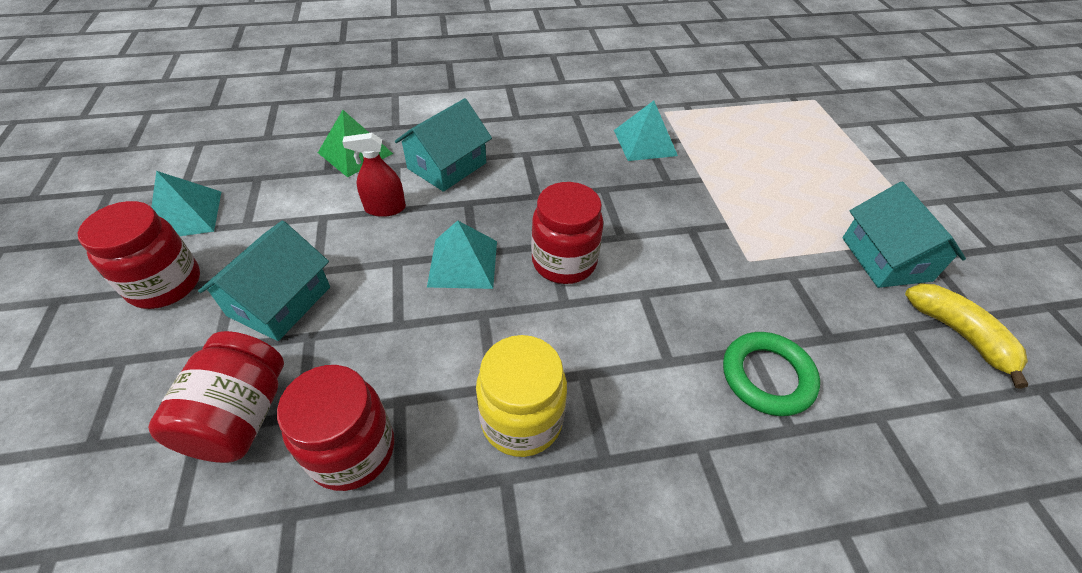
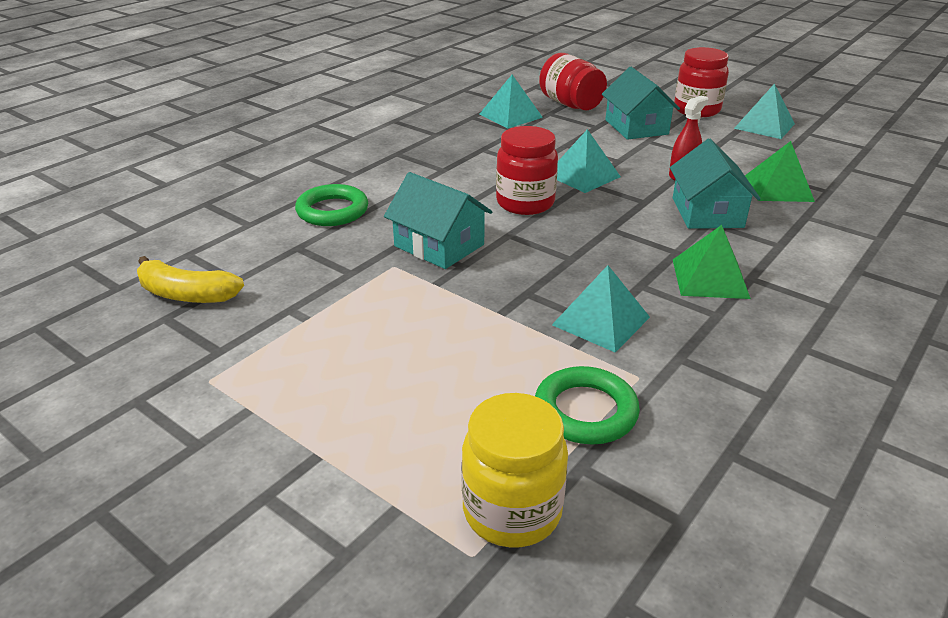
camera: 140 degrees right, 15 degrees down
red jar [277,365,394,491] -> turquoise pyramid [479,75,543,128]
yellow jar [476,335,567,457] -> yellow jar moved to [462,393,568,548]
turquoise house [842,182,966,288] -> turquoise house moved to [384,172,492,269]
none -> green ring [535,366,640,444]
none -> green pyramid [673,225,751,299]

